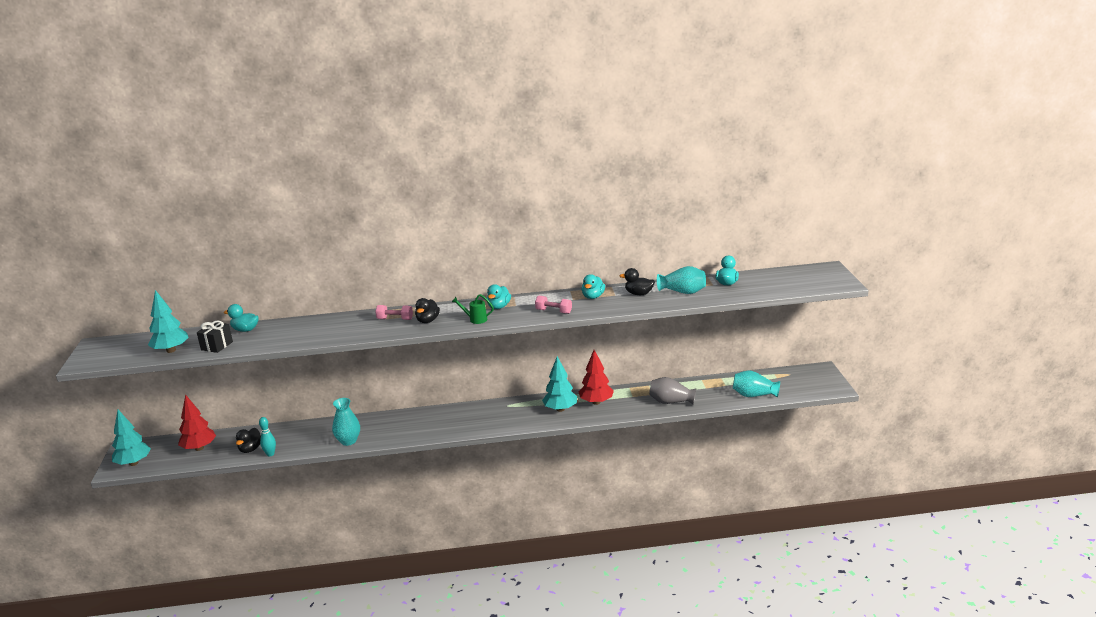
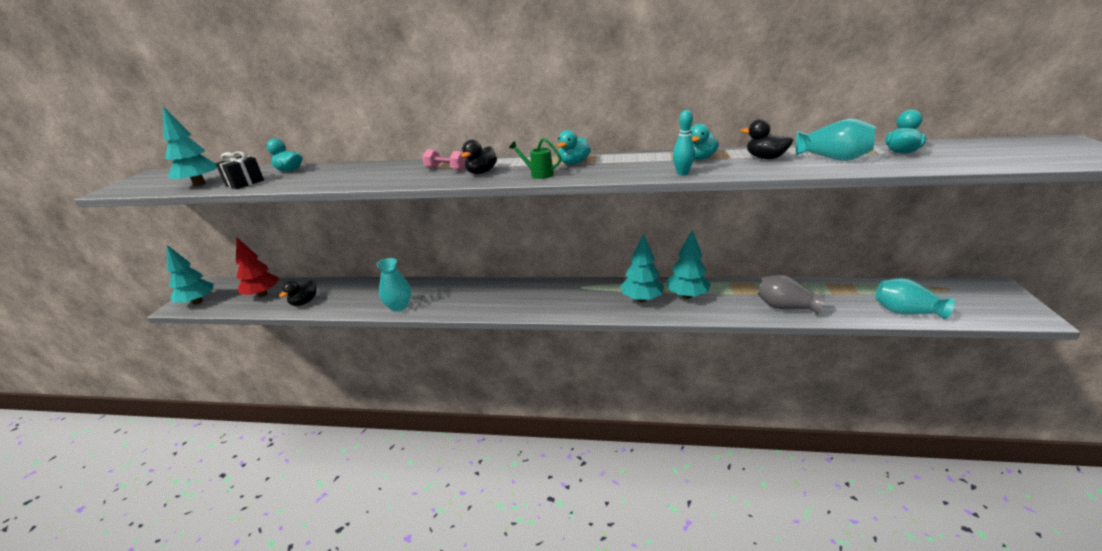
camera: 15 degrees right, 5 degrees up
turquoise bowling pin [259,417,276,456] -> turquoise bowling pin moved to [673,110,695,175]
pink dumbbell [535,295,572,314] -> none
red tree [579,350,614,405] -> turquoise tree [666,230,711,299]

